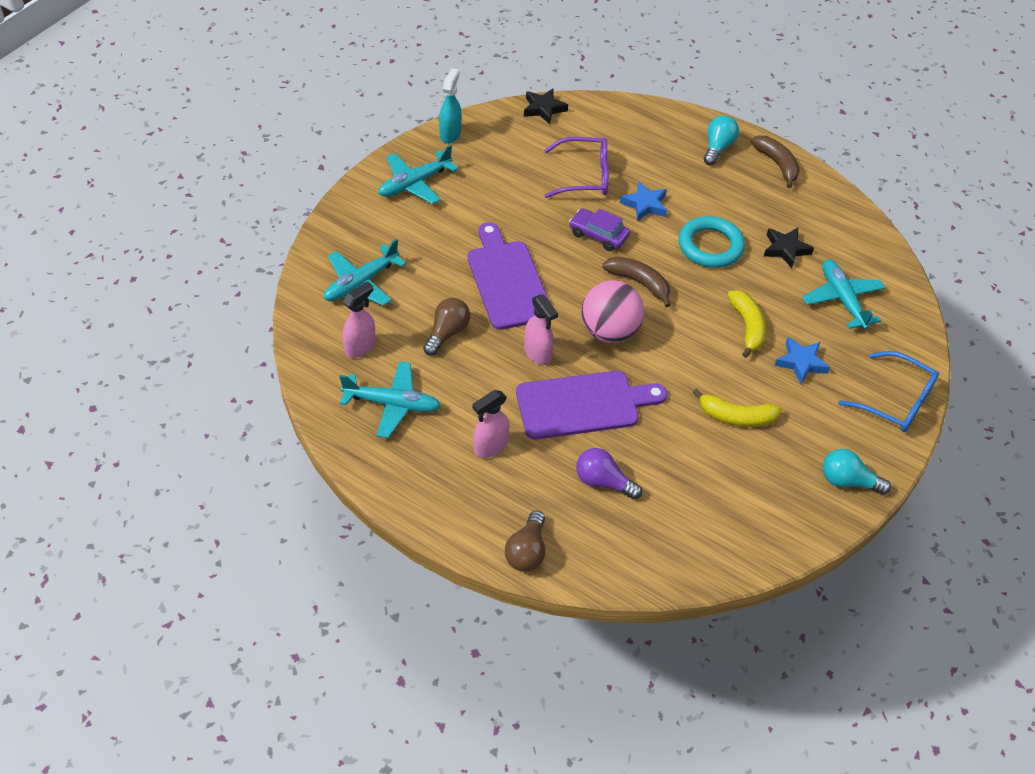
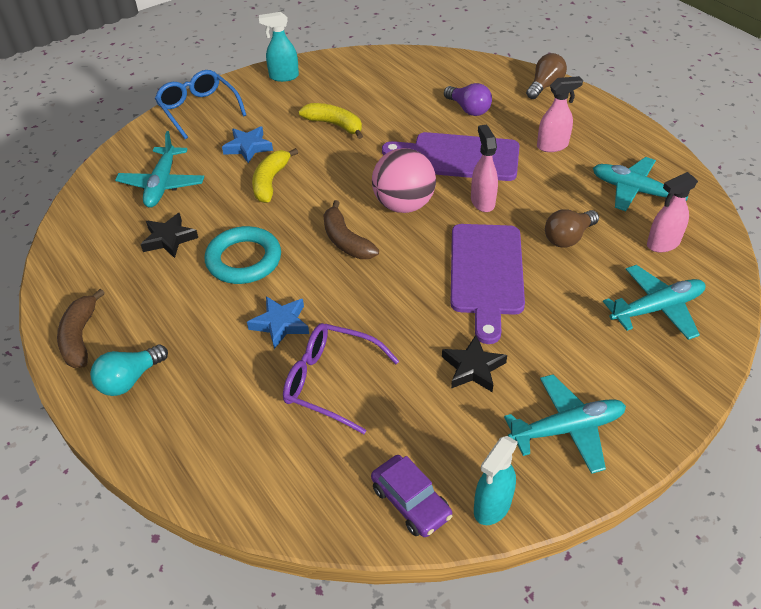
camera: 155 degrees left, 5 degrees down
black star [524,89,568,125] -> black star moved to [442,335,507,392]
purple car [569,208,630,251] -> purple car moved to [371,455,452,537]
turquoise light bulb [823,449,891,495] -> turquoise spray bottle [259,12,299,82]

